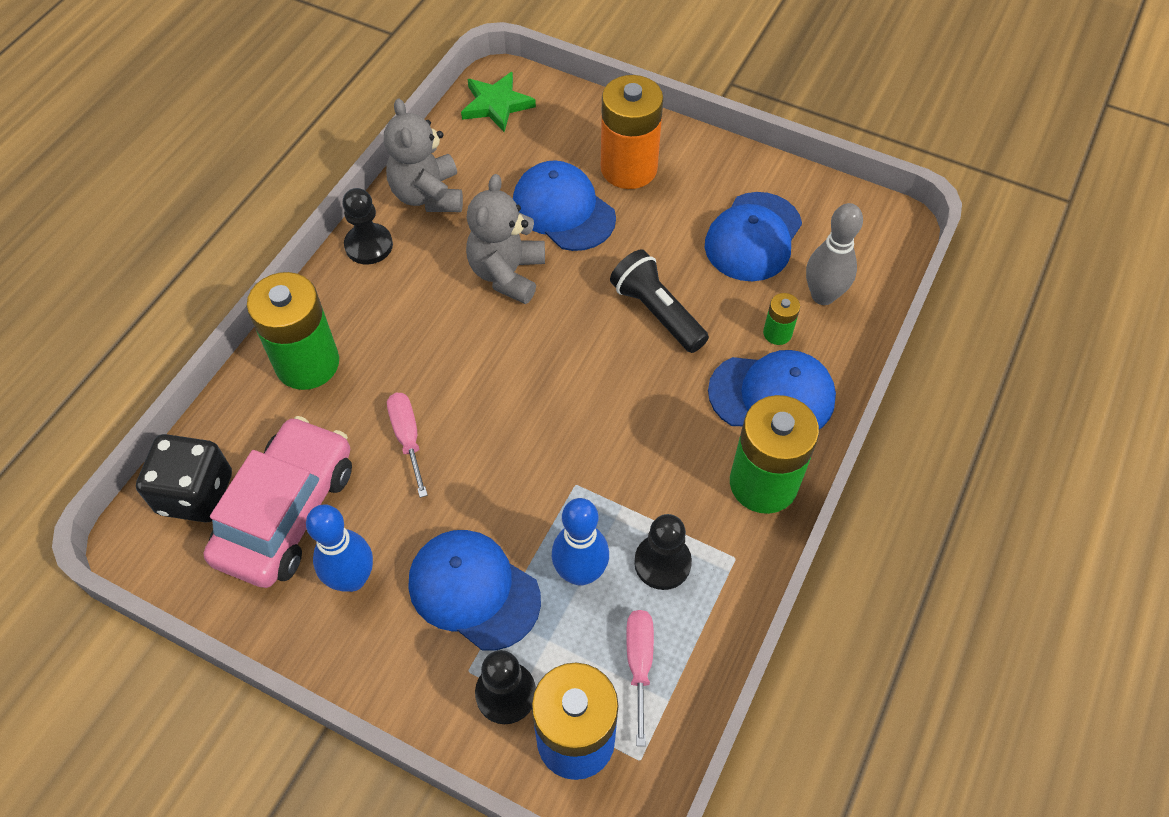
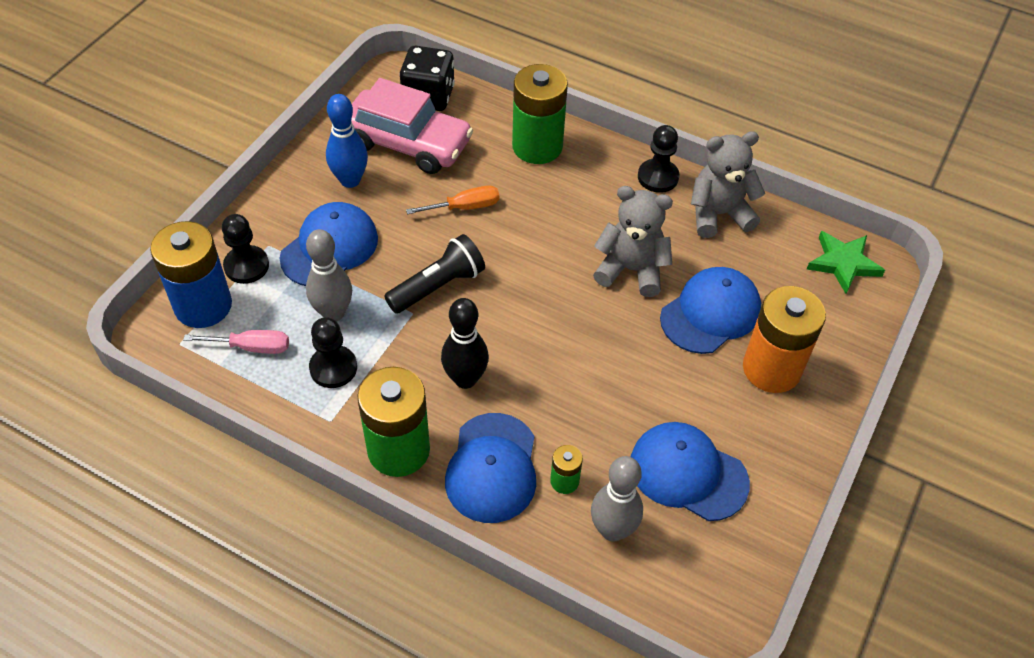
camera: 90 degrees right, 5 degrees down
pink screwdriver [387,393,428,498] -> orange screwdriver [406,186,499,214]
blue bowling pin [552,498,609,586] -> grey bowling pin [306,229,352,321]
black flashlight [610,249,709,353] -> black flashlight moved to [384,234,485,314]
none -> black bowling pin [441,298,489,389]

